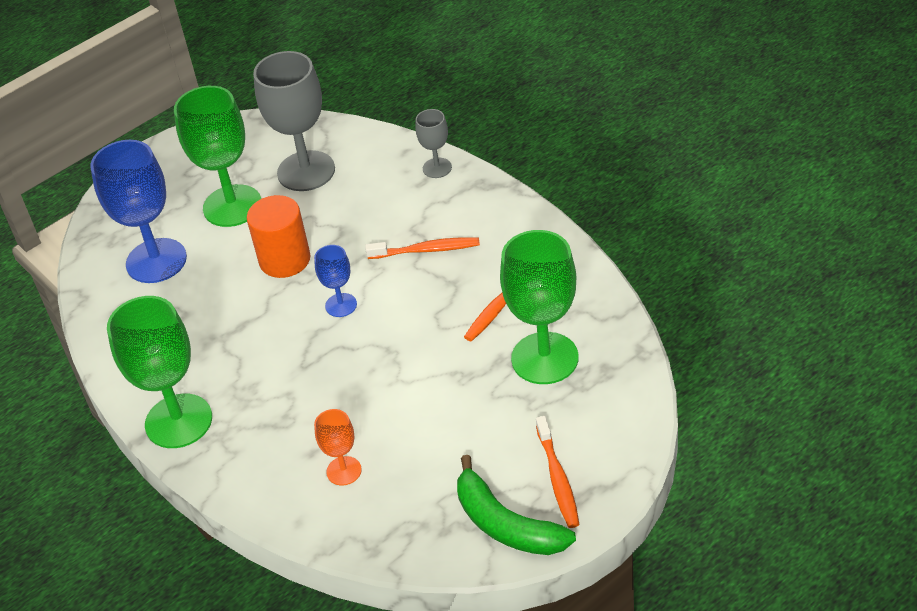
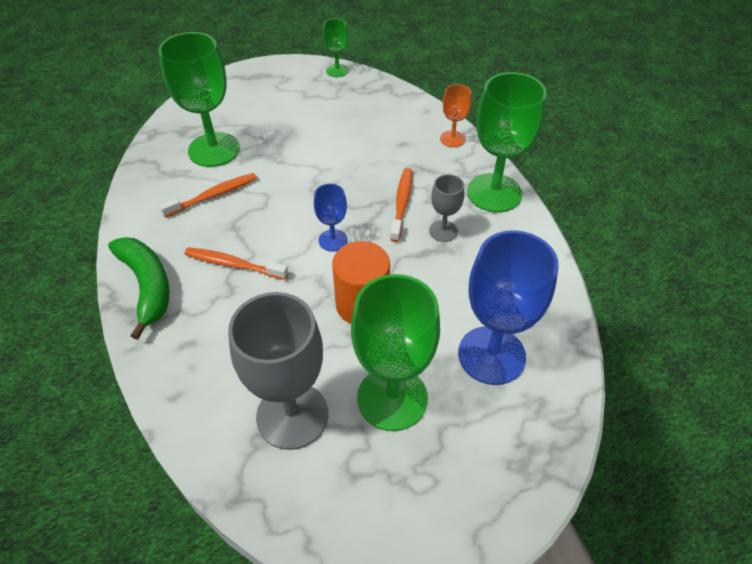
camera: 165 degrees left, 5 degrees up
orange goblet [314,409,362,485] -> orange goblet moved to [440,84,471,147]
grey goblet [415,109,452,178] -> grey goblet moved to [429,174,464,242]
green banana [457,455,576,555] -> green banana moved to [108,237,170,340]
orange toothbrush [536,416,580,528] -> orange toothbrush moved to [390,168,412,242]
none -> green goblet [323,18,349,77]

